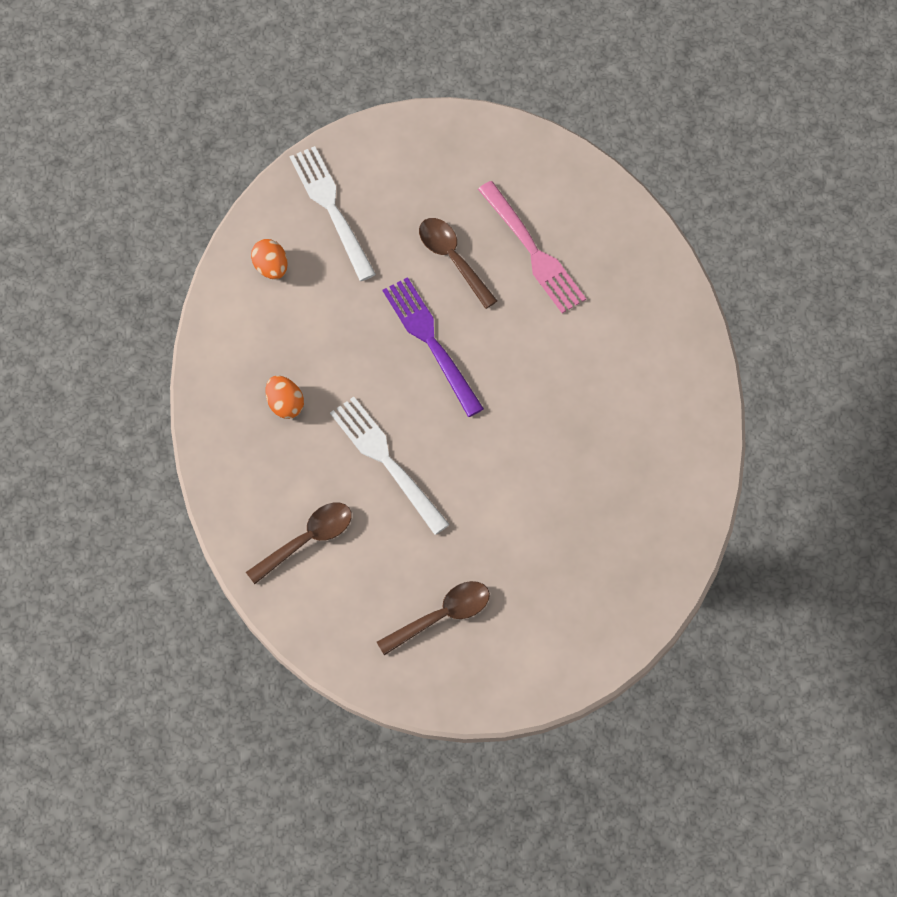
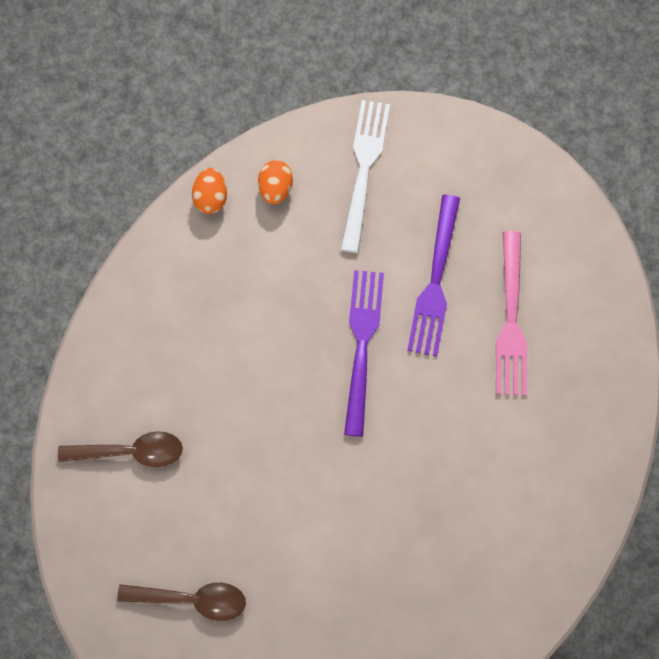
camera: 35 degrees right, 5 degrees up
orange egg [266,376,304,419] -> orange egg moved to [192,168,227,214]
white fork [330,397,450,535] -> none
brown spoon [419,218,498,309] -> purple fork [407,195,460,356]

